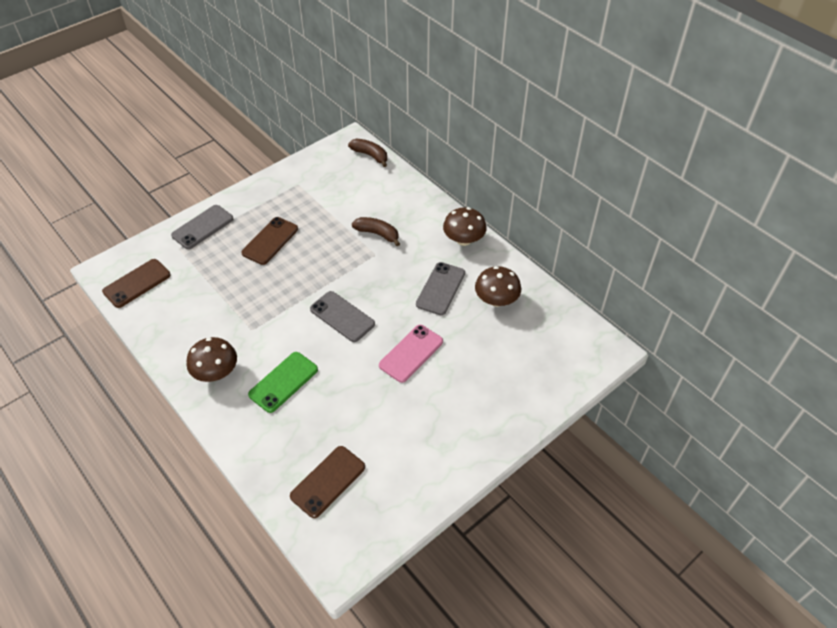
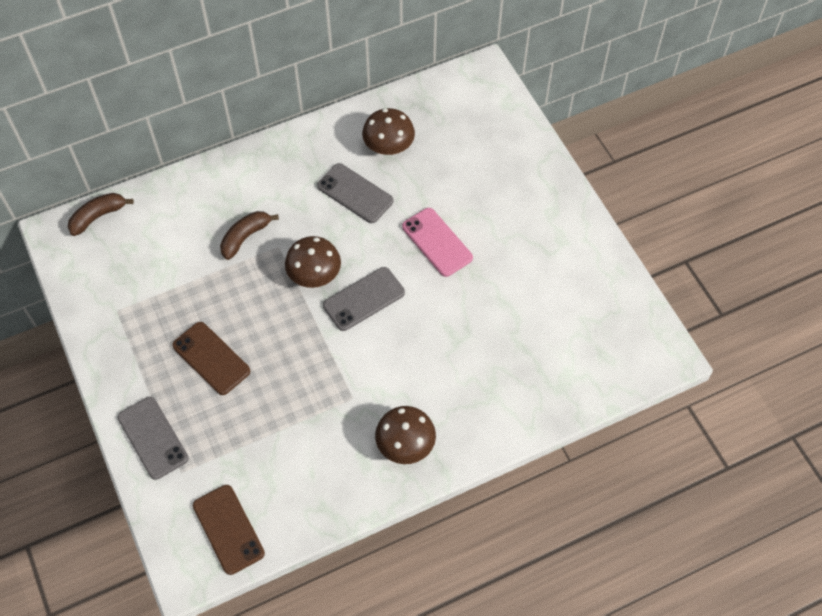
camera: 75 degrees left, 10 degrees up
green phone [248,352,318,413] -> none
brown phone [290,446,365,518] -> none
brown mushroom [443,207,487,246] -> brown mushroom moved to [285,236,341,288]

